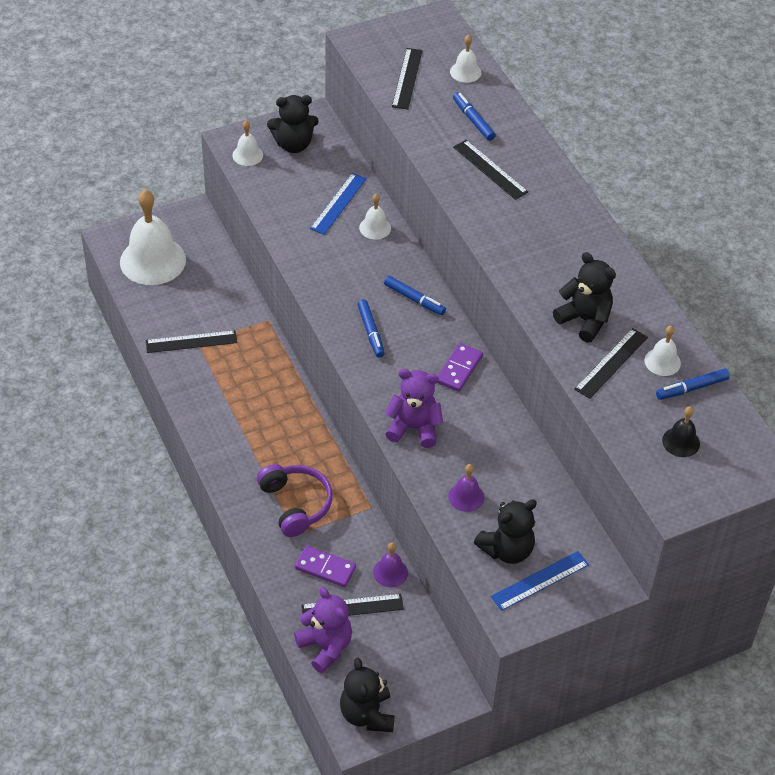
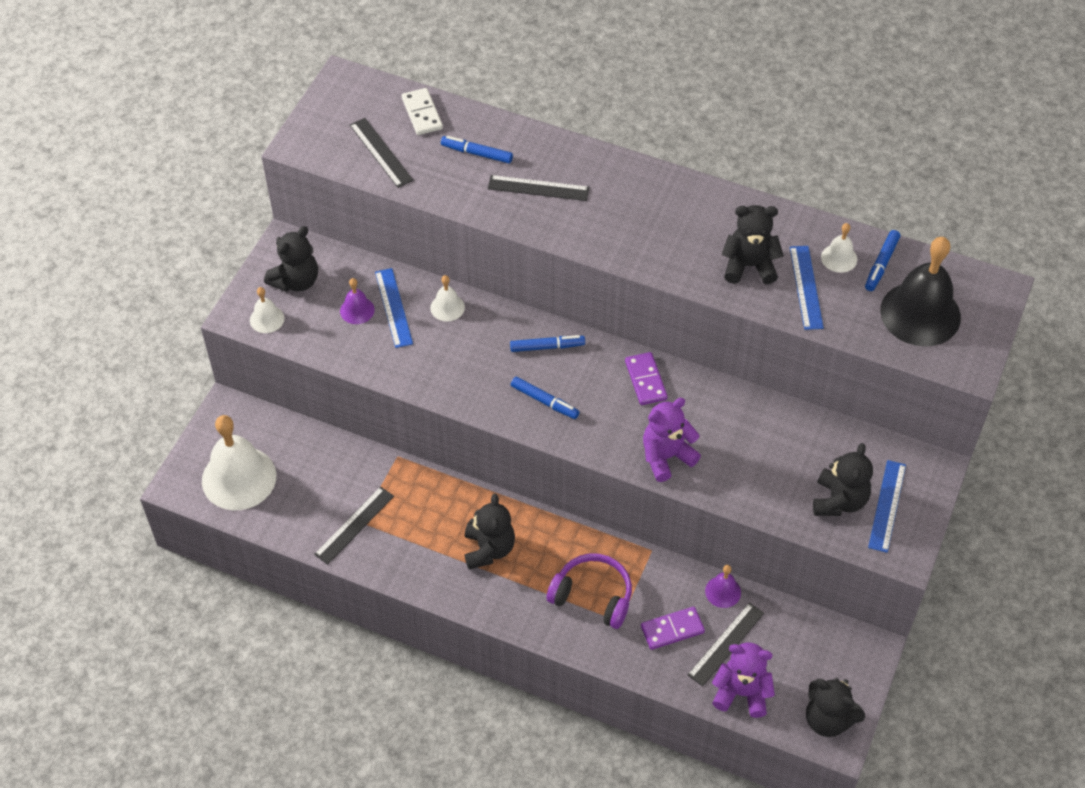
camera: 40 degrees left, 5 degrees up
purple bell [448,464,484,512] -> purple bell moved to [340,278,375,324]
white bell [450,35,481,83] -> white domino [402,88,443,135]
black ruler [574,328,648,399] -> blue ruler [790,246,824,330]
black bell [662,406,700,457] -> black bell [880,237,961,346], size x2.16
none -> black teddy bear [465,494,515,569]

